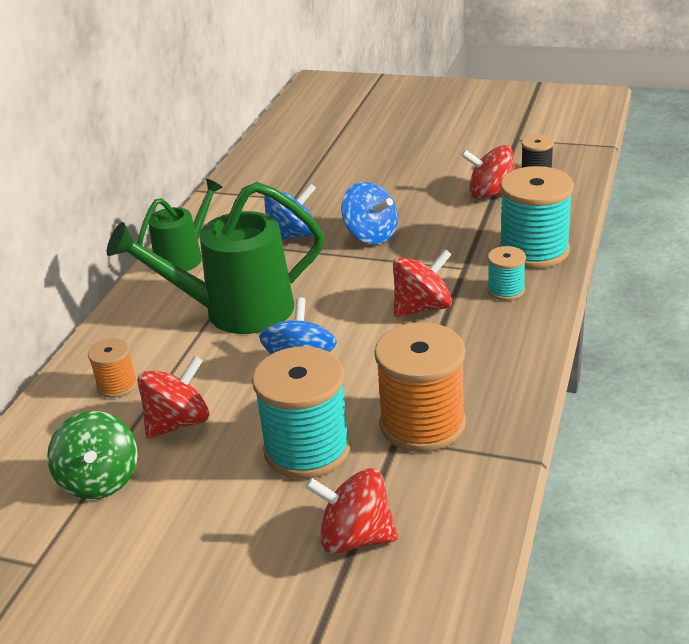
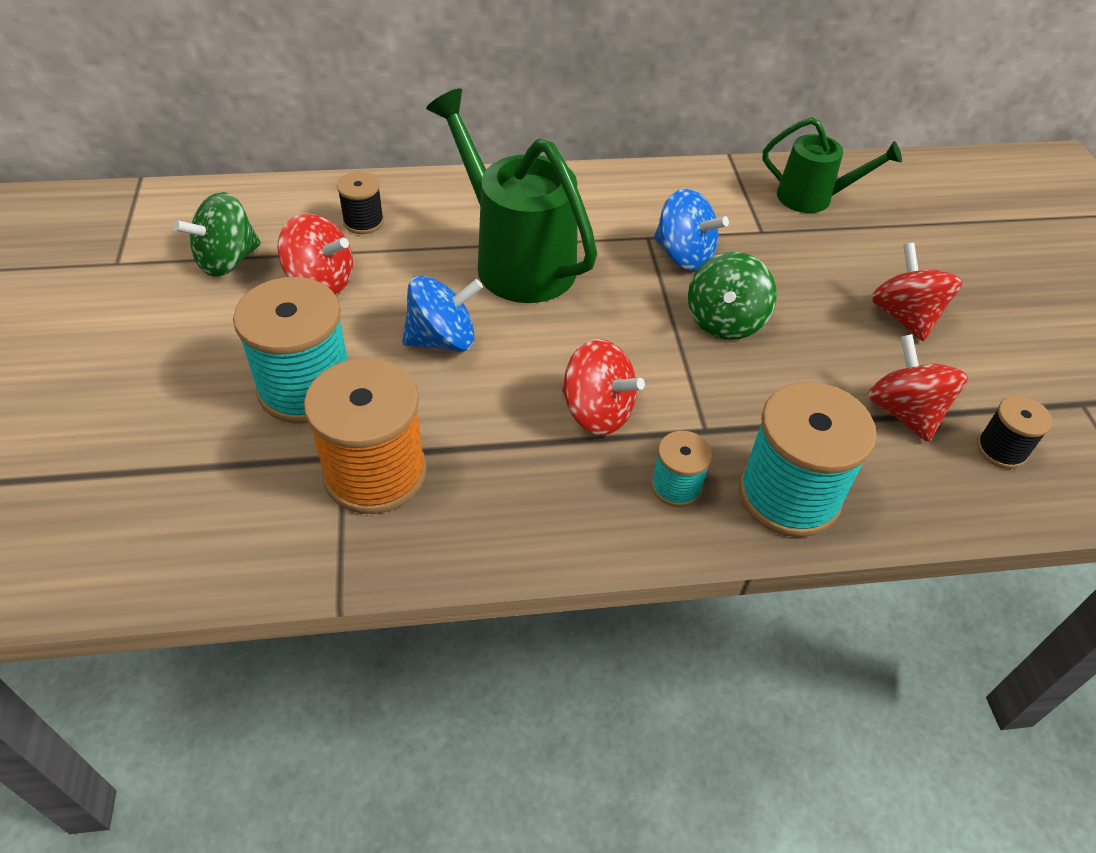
camera: 60 degrees right, 15 degrees up
orange spool [88,338,137,398] -> black spool [337,172,384,234]
green watering can [137,179,223,272] -> green watering can moved to [763,117,902,213]
red spinning top [305,468,398,554] -> red spinning top moved to [871,243,962,341]
blue spinning top [341,182,398,244] -> green spinning top [688,252,777,340]

